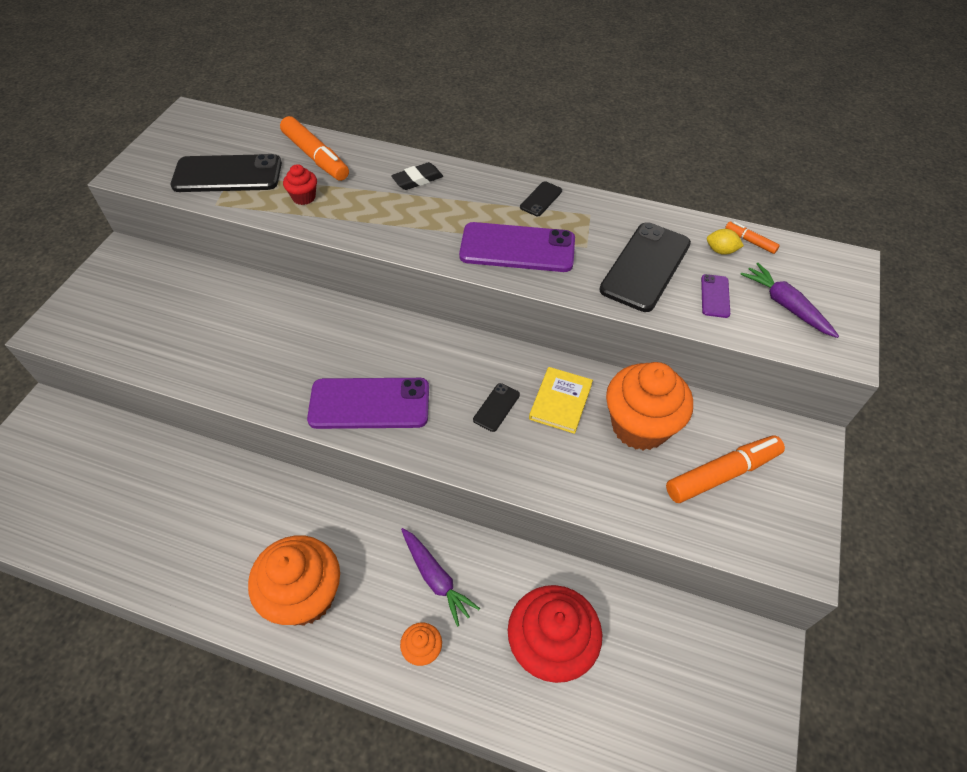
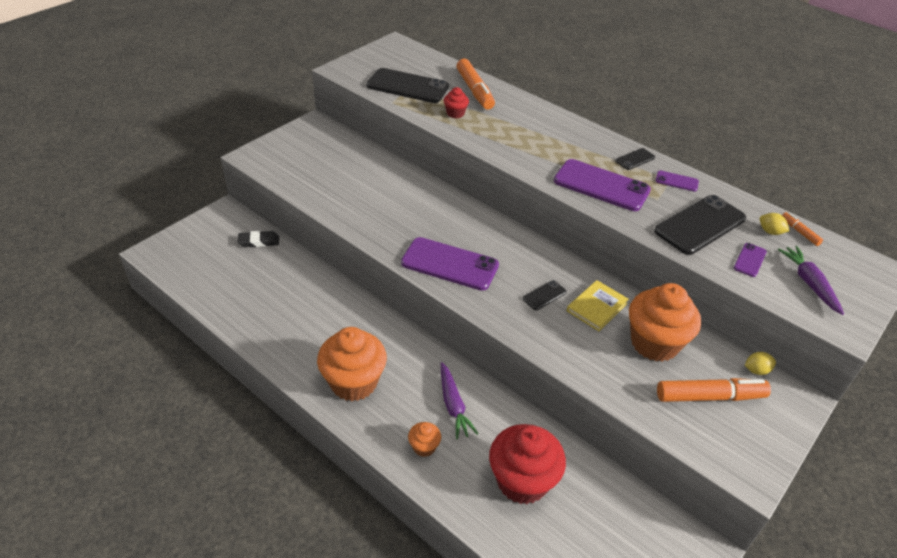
camera: 20 degrees right, 10 degrees down
black eraser [391,162,443,190] -> black eraser moved to [238,231,279,247]
none -> purple phone [655,170,699,192]
none -> yellow lemon [745,352,776,375]

